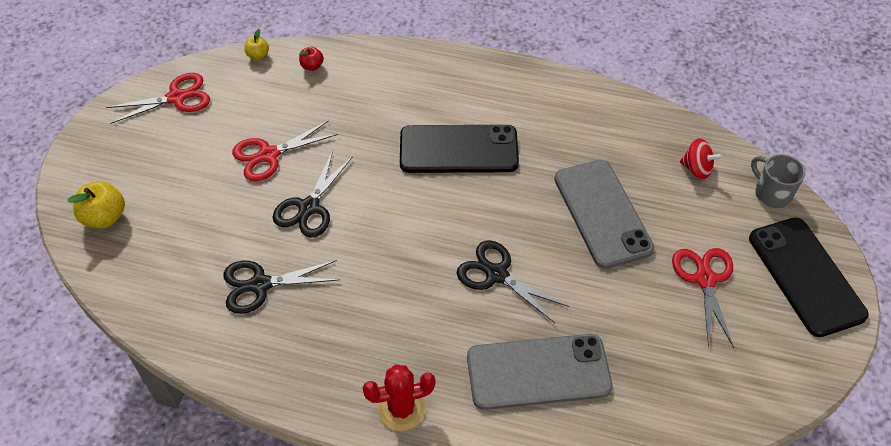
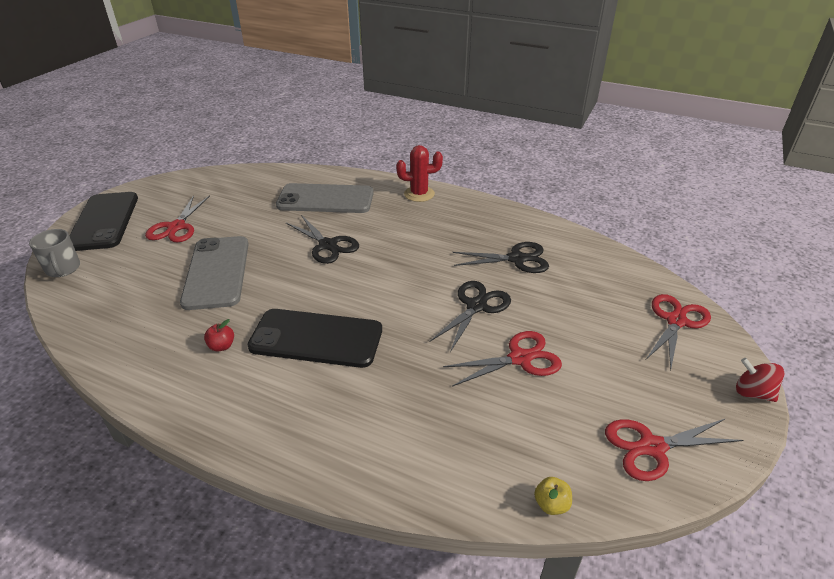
camera: 170 degrees left, 15 degrees down
yellow apple [68,181,125,228] -> red scissors [646,294,711,370]
red apple [299,47,324,71] -> red apple moved to [204,319,234,352]
red spinning top [680,138,723,179] -> red spinning top moved to [736,358,785,402]

